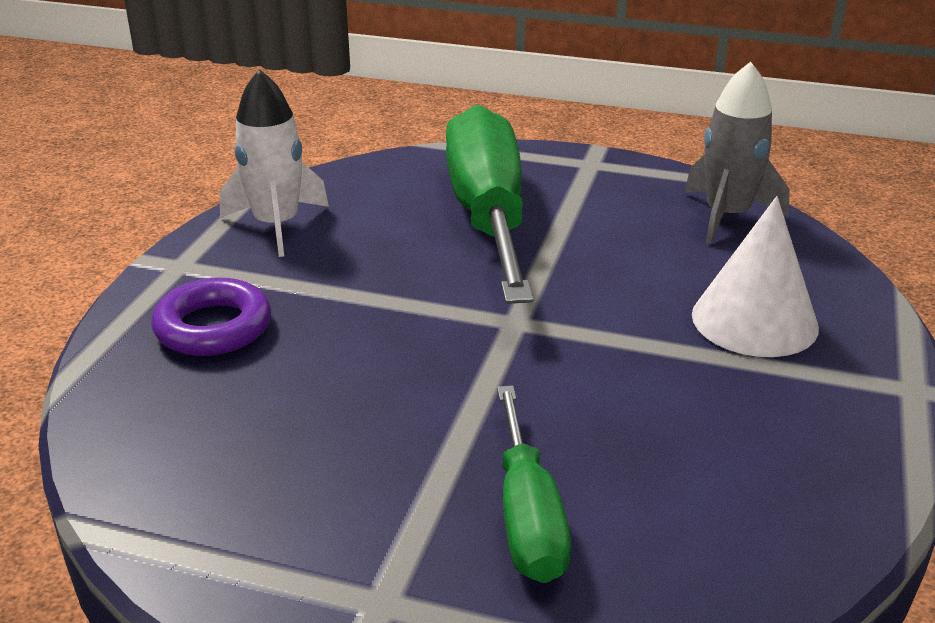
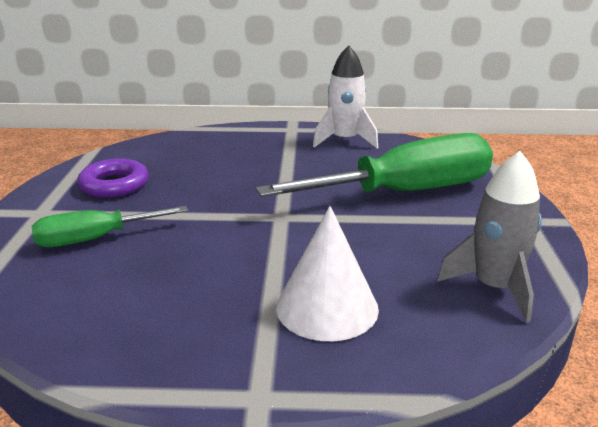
camera: 75 degrees right, 5 degrees down
purple ring [151,278,271,356] -> purple ring moved to [77,158,148,197]

